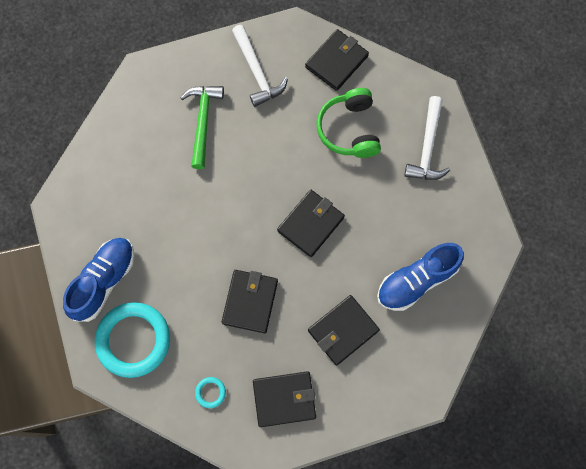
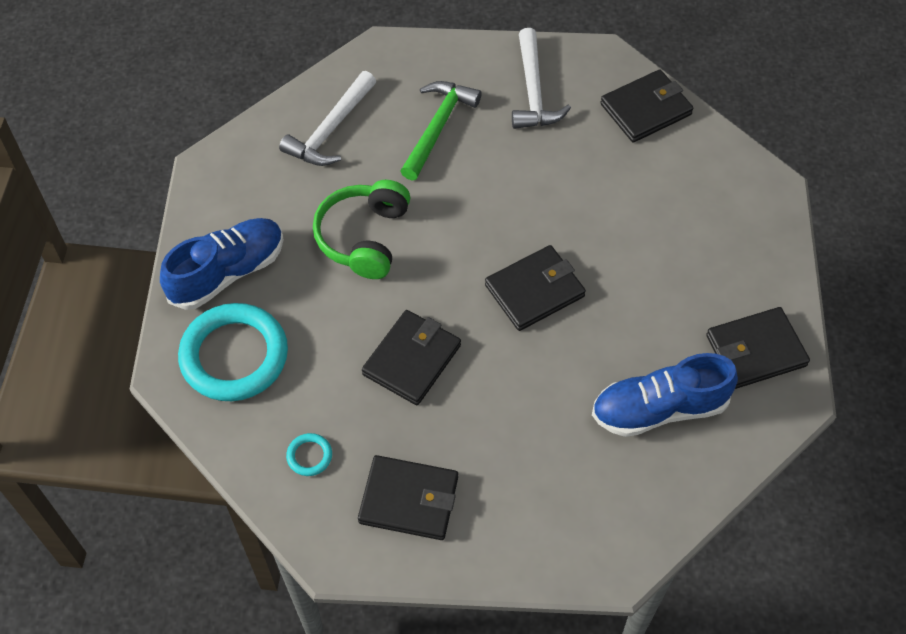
camera: 20 degrees right, 15 degrees down
black wallet [308,295,380,365] -> black wallet moved to [706,307,810,389]
green headphones [317,88,381,158] -> green headphones moved to [313,180,410,279]
white hammer [404,96,450,180] -> white hammer moved to [279,71,376,166]

